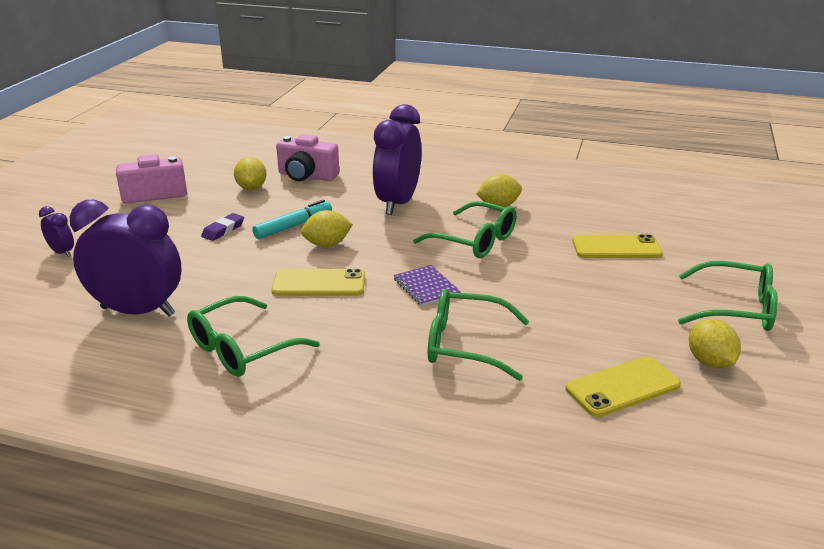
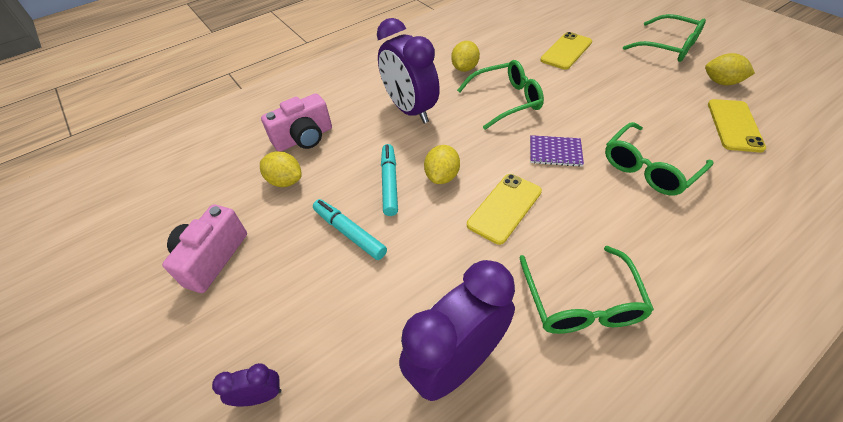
camera: 50 degrees left, 20 degrees up
purple eraser [201,213,244,241] -> turquoise marker [313,199,387,260]
green glasses [678,261,778,331] -> green glasses turned 75 degrees clockwise [623,14,706,62]

